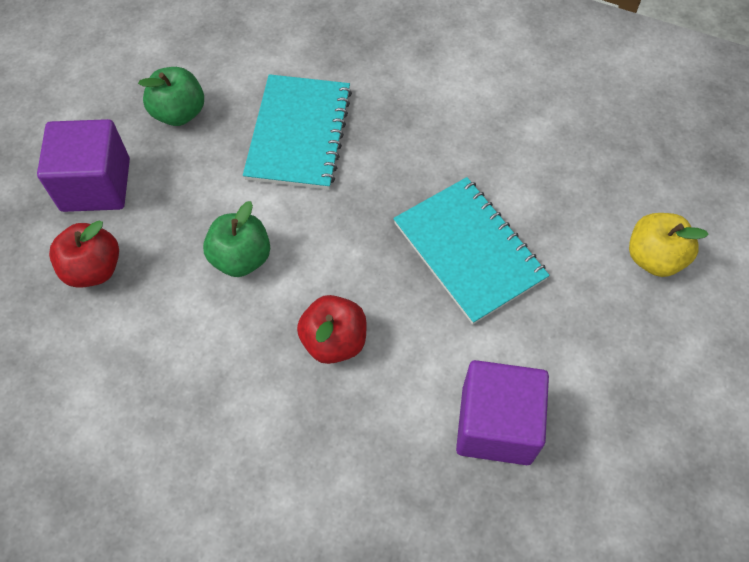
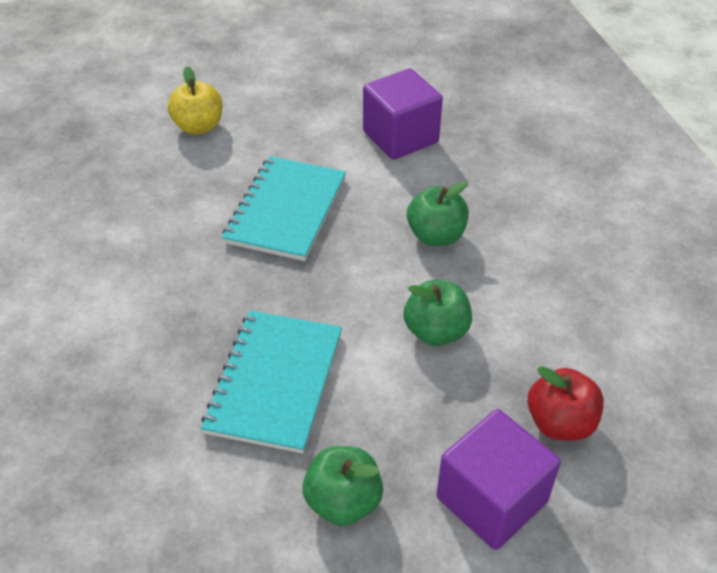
camera: 130 degrees left, 15 degrees down
turquoise notebook [243,74,352,190] -> turquoise notebook turned 45 degrees counterclockwise [201,311,342,454]
red apple [297,295,366,364] -> green apple [407,181,469,246]

